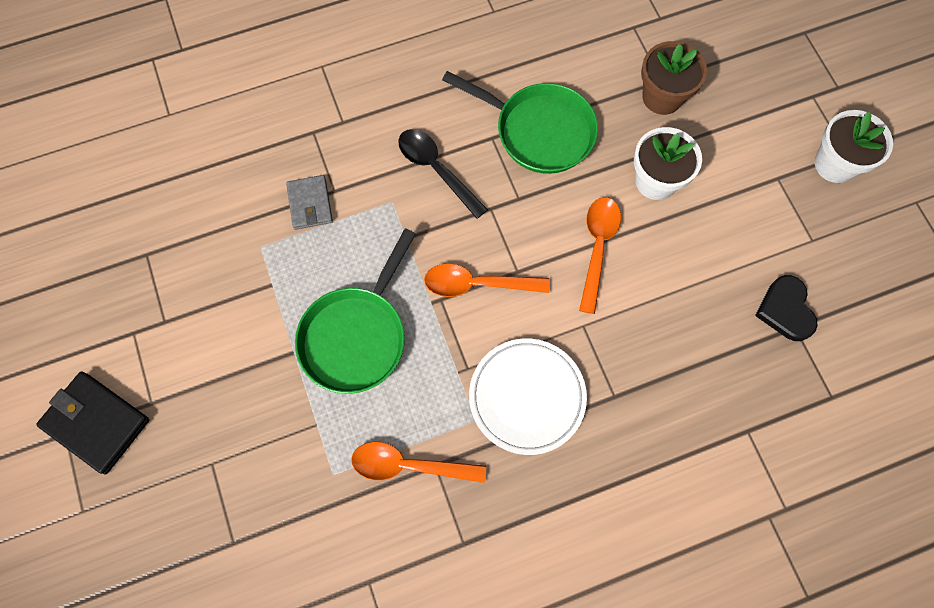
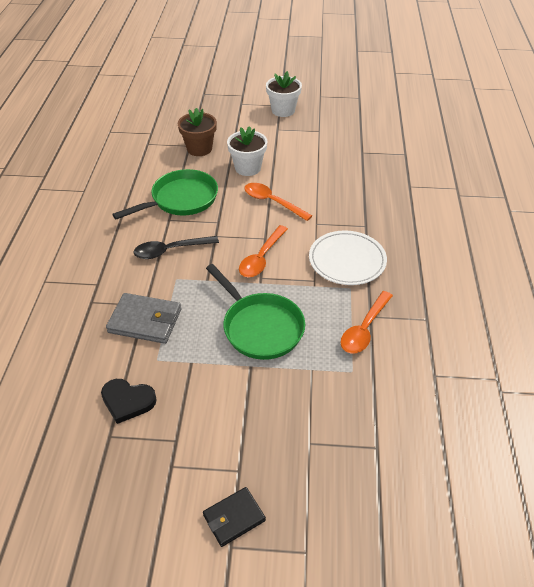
camera: 65 degrees left, 25 degrees down
black wallet [36,371,149,474] -> black wallet [203,487,266,547], size x0.64
grey wallet [286,175,333,230] -> grey wallet [106,293,181,344], size x1.55
black heart [755,275,818,341] -> black heart moved to [101,379,157,424]

